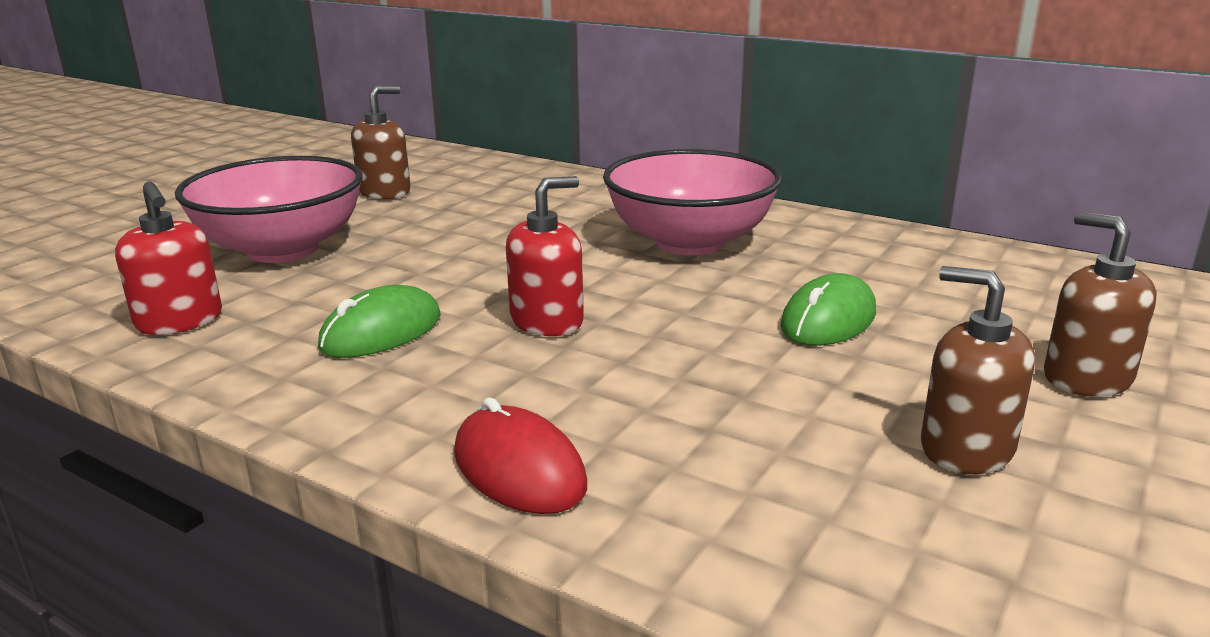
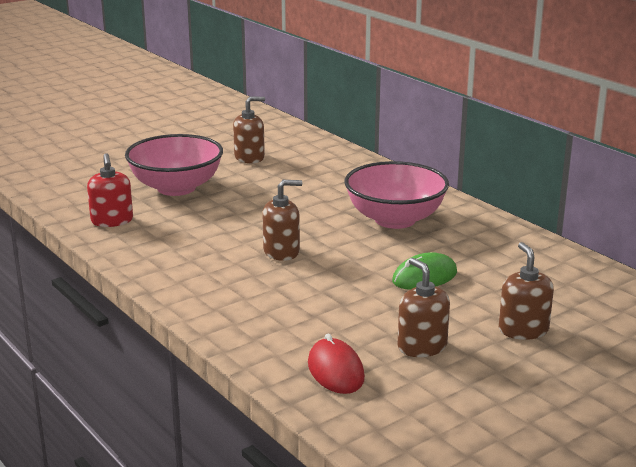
camera: 20 degrees right, 0 degrees up
green mouse [318,285,441,358] -> none
red mouse [454,397,587,514] -> red mouse moved to [308,333,365,394]
red soap dispenser [506,176,584,336] -> brown soap dispenser [263,180,302,261]

